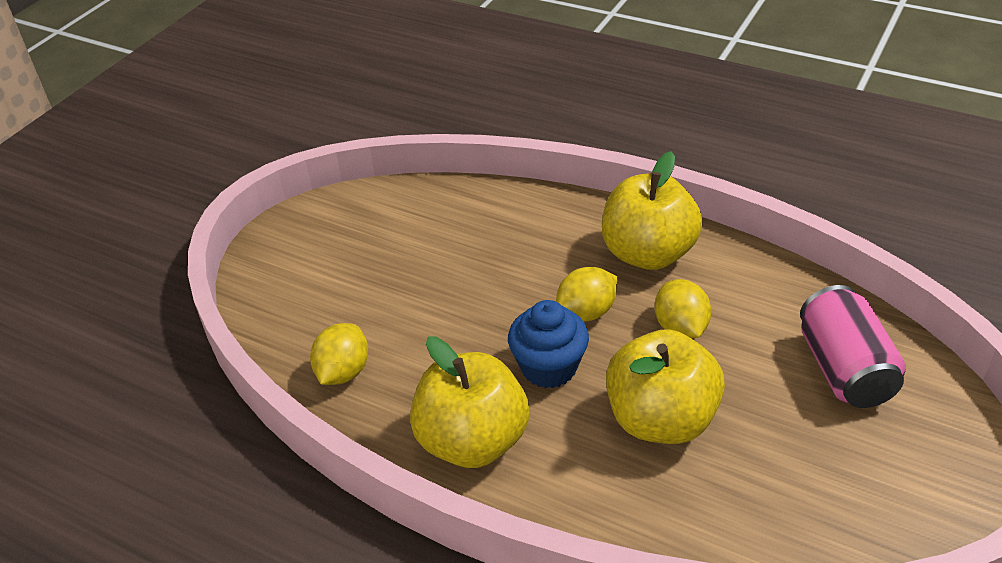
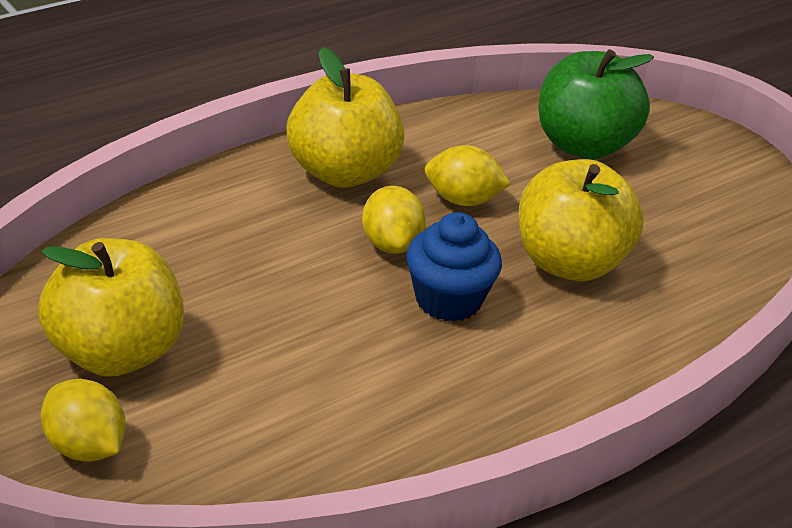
camera: 70 degrees left, 5 degrees down
yellow lemon [310,323,368,385] -> yellow lemon moved to [41,379,126,462]
yellow apple [410,336,529,468] -> yellow apple moved to [38,238,184,377]
pink can [800,285,906,408] -> green apple [538,49,654,160]

